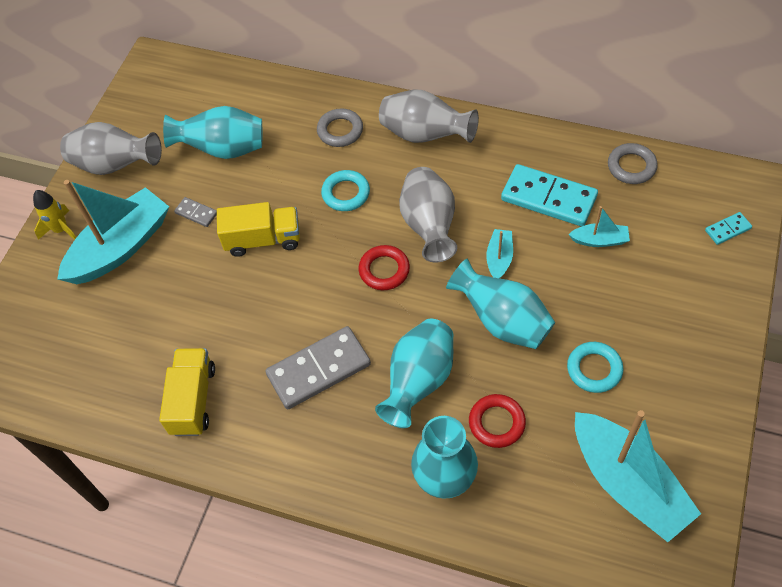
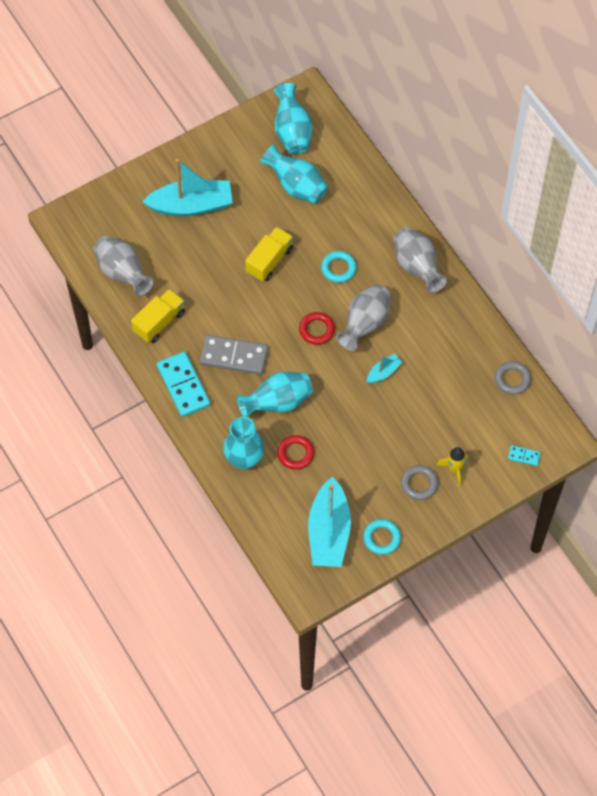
camera: 35 degrees right, 5 degrees up
yellow rocket [33,190,77,240] -> yellow rocket moved to [437,447,468,486]
grey vase [60,122,162,175] -> grey vase moved to [93,236,154,297]
grey domino [174,197,217,227] -> none
yellow truck [217,202,300,257] -> yellow truck turned 90 degrees counterclockwise [245,227,293,282]
grey ring [317,109,363,147] -> grey ring moved to [401,465,438,500]
turquoise vase [446,259,555,349] -> turquoise vase moved to [274,83,312,154]
turquoise domino [501,164,598,227] -> turquoise domino moved to [157,352,210,417]
turquoise ring [567,342,624,393] -> turquoise ring moved to [363,519,401,555]
turquoise boat [568,206,630,247] -> none

